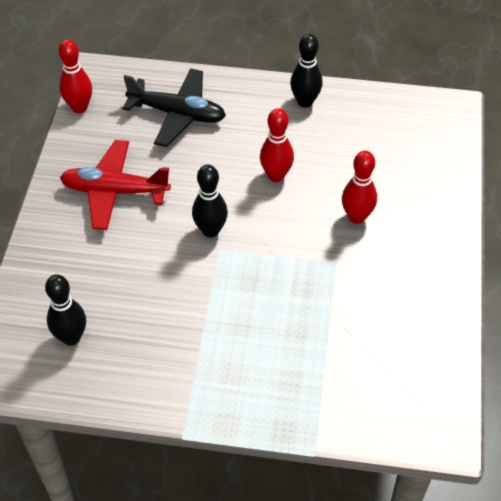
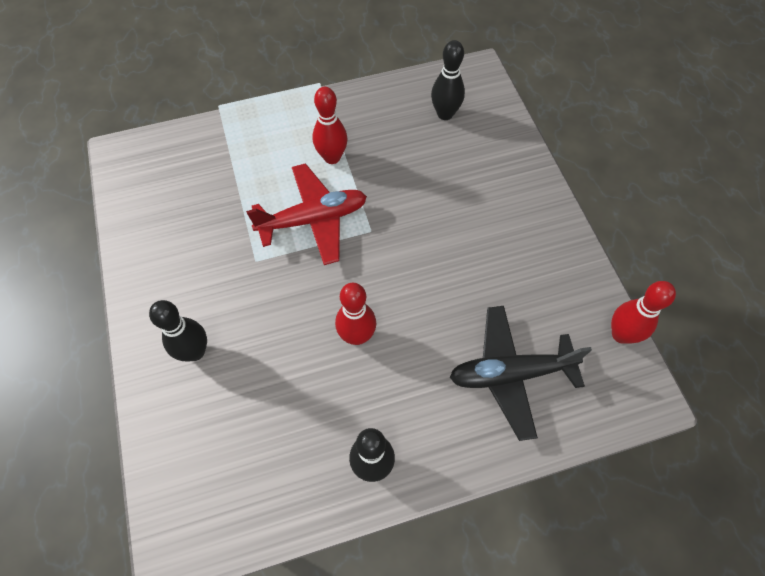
camera: 155 degrees right, 10 degrees up
red plane [60,140,171,230] -> red plane moved to [246,163,367,265]
black bowling pin [192,164,228,238] -> black bowling pin moved to [149,300,207,362]
red bowling pin [342,151,377,224] -> red bowling pin moved to [312,87,348,164]

